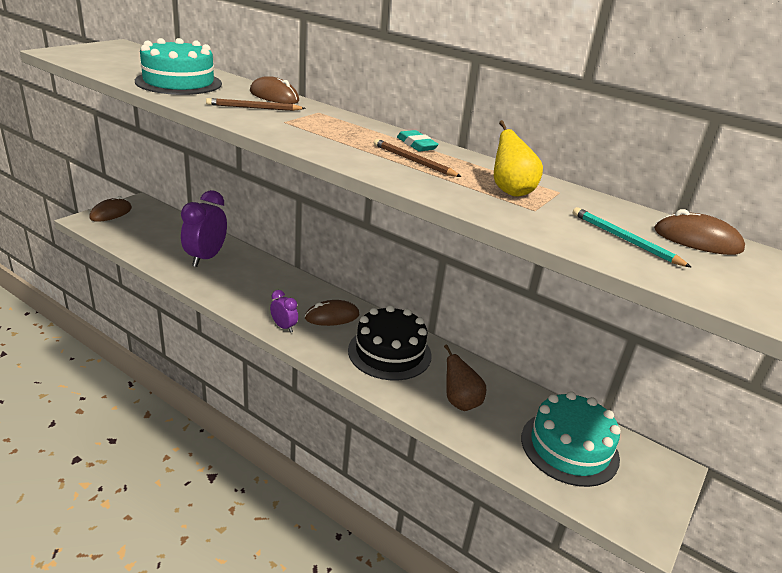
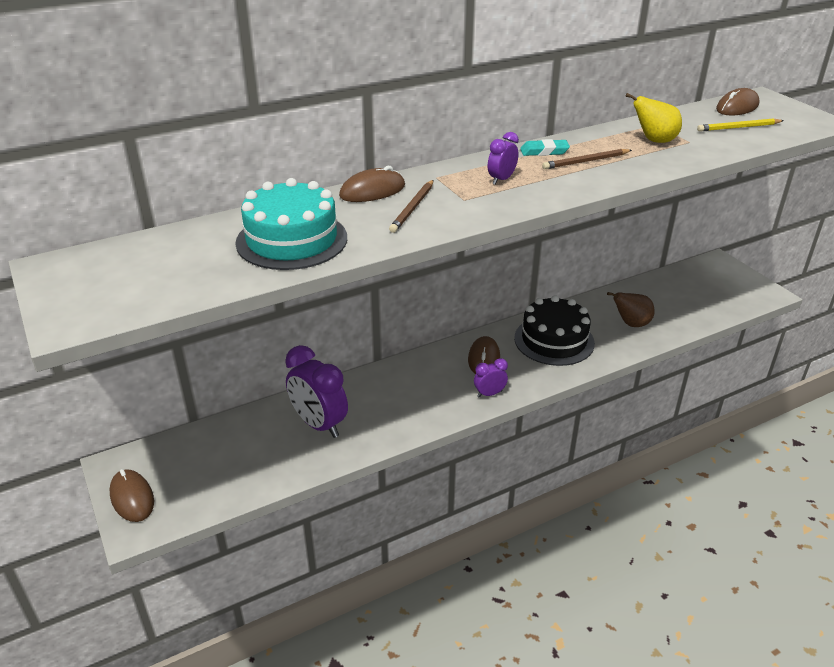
camera: 60 degrees left, 5 degrees up
turquoise cake [521,391,621,487] -> none
turquoise pencil [573,207,692,268] -> yellow pencil [697,118,784,132]
none -> purple clock [488,132,519,185]

